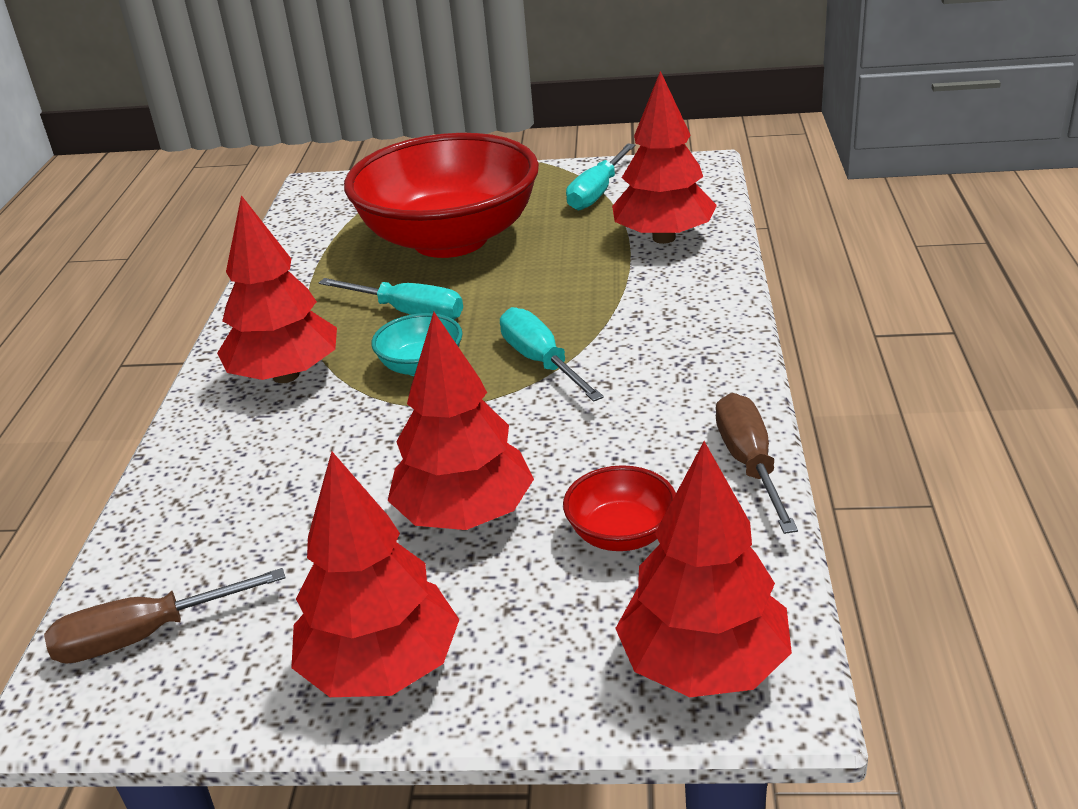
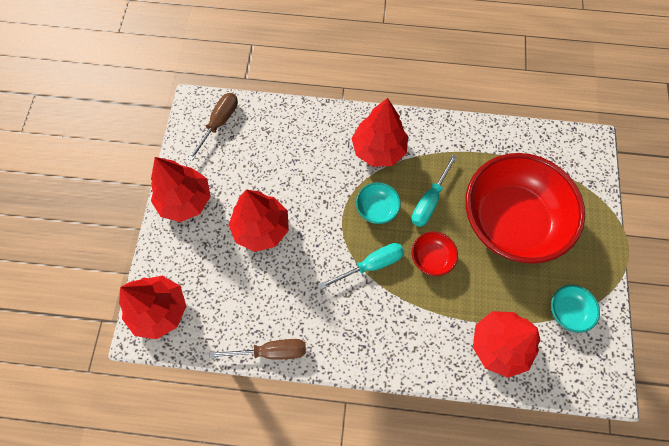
camera: 90 degrees right, 35 degrees up
brown screwdriver [44,568,286,664] -> brown screwdriver turned 45 degrees clockwise [188,93,238,161]
red bowl [563,465,676,551] -> red bowl moved to [412,232,458,276]
turquoise screwdriver [566,143,635,210] -> turquoise bowl [551,285,600,333]

